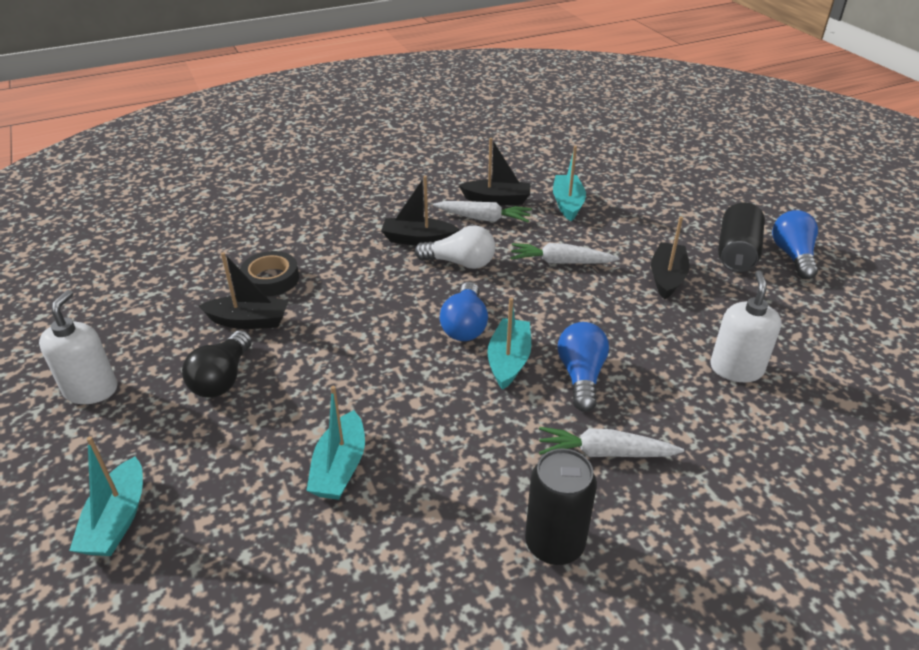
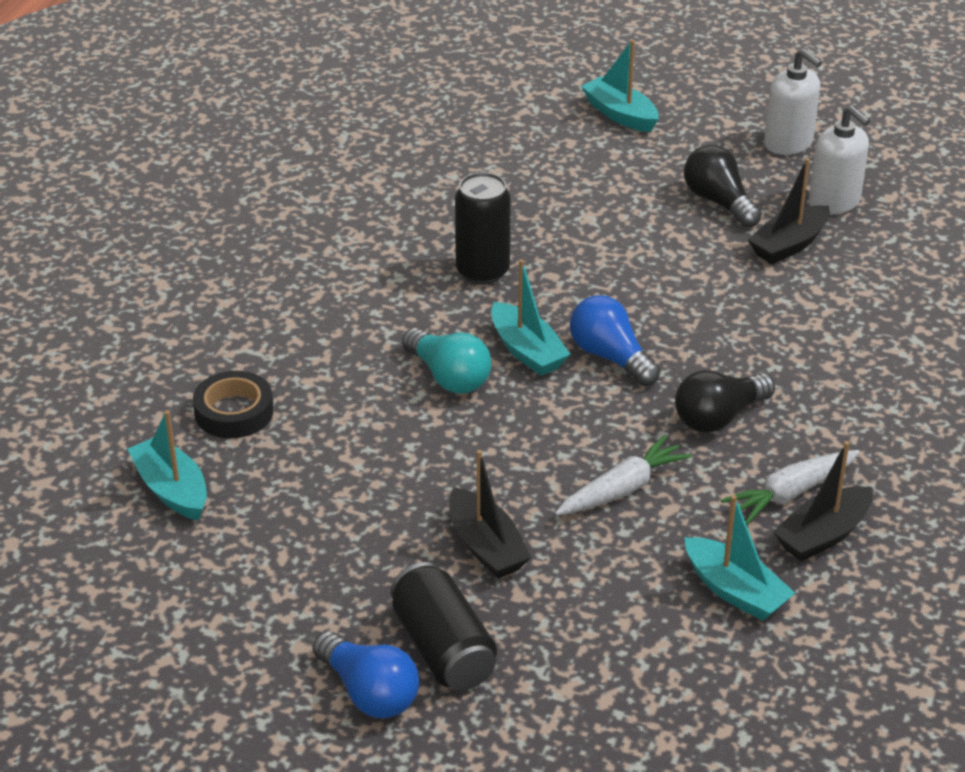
camera: 135 degrees right, 0 degrees up
black tape [240,251,299,297] -> black tape moved to [193,371,274,438]
turquoise boat [306,386,365,500] -> turquoise boat moved to [128,410,207,521]
black boat [381,176,460,246] -> none
white light bulb [415,226,495,269] -> black light bulb [675,370,775,433]
black can [525,448,597,565] -> black can moved to [455,172,511,285]
white carrot [539,427,684,457] -> none
blue light bulb [558,322,609,412] -> turquoise light bulb [402,328,492,393]
white soap dispenser [710,271,781,382] -> white soap dispenser moved to [809,105,870,214]

